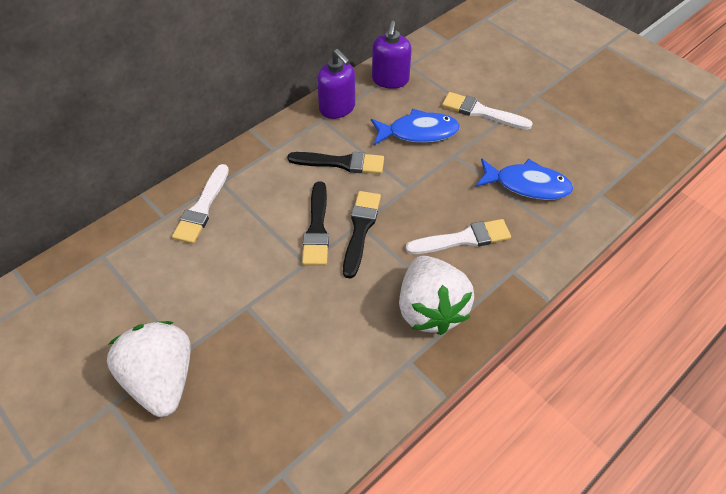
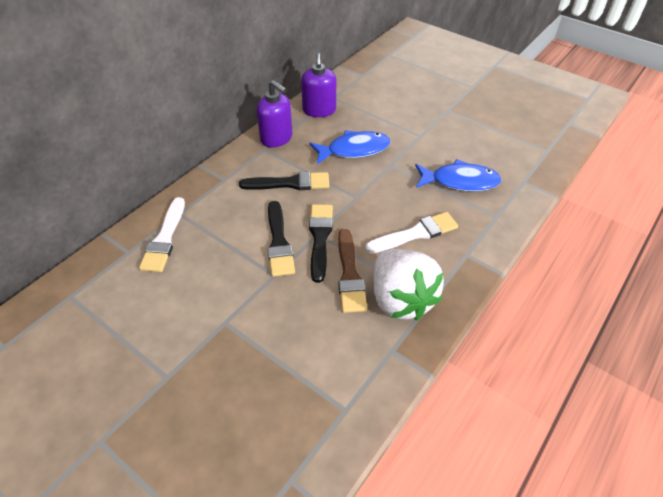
camera: 10 degrees left, 5 degrees down
white strawberry [107,321,191,417] -> none
white brush [442,92,533,130] -> none
none -> brown brush [338,229,367,313]

